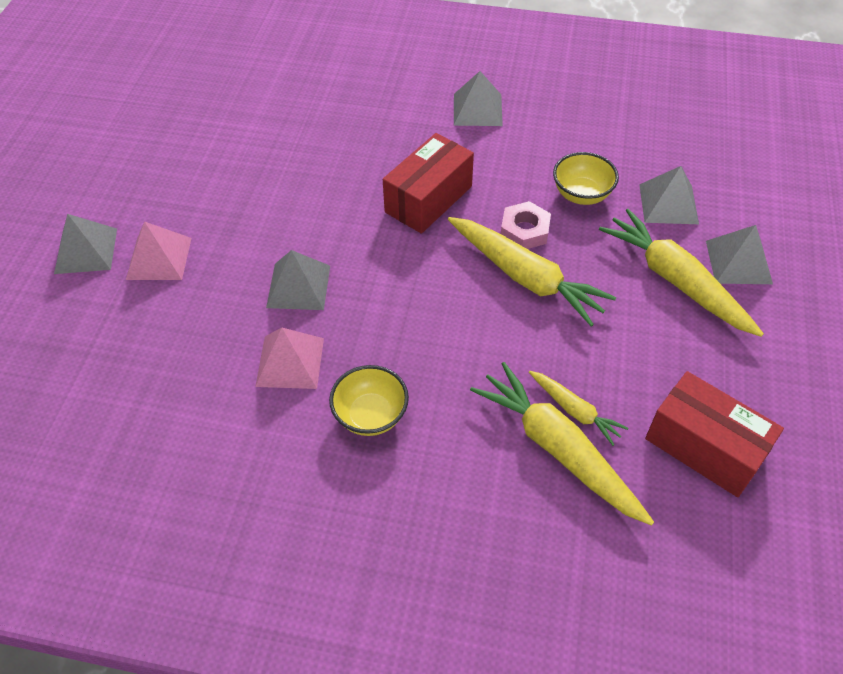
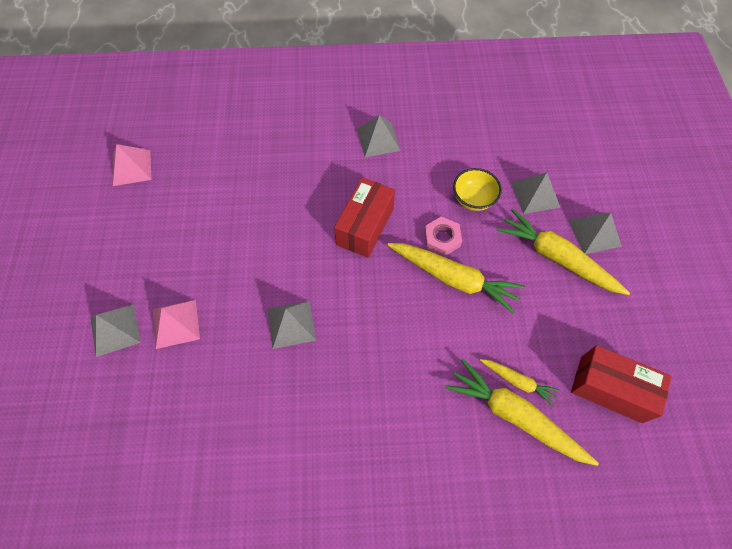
camera: 15 degrees left, 10 degrees up
pink pyramid [255,328,324,389] -> pink pyramid moved to [113,144,152,186]
yellow bowl [329,365,409,436] -> none

